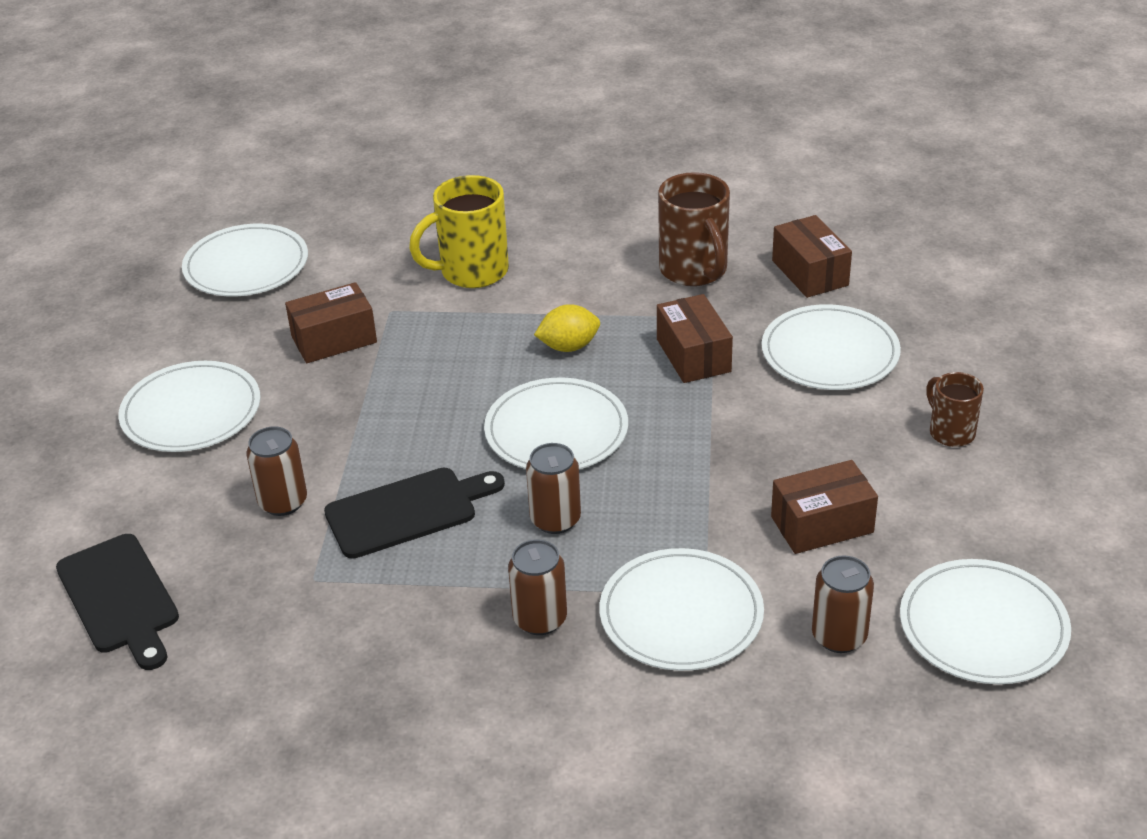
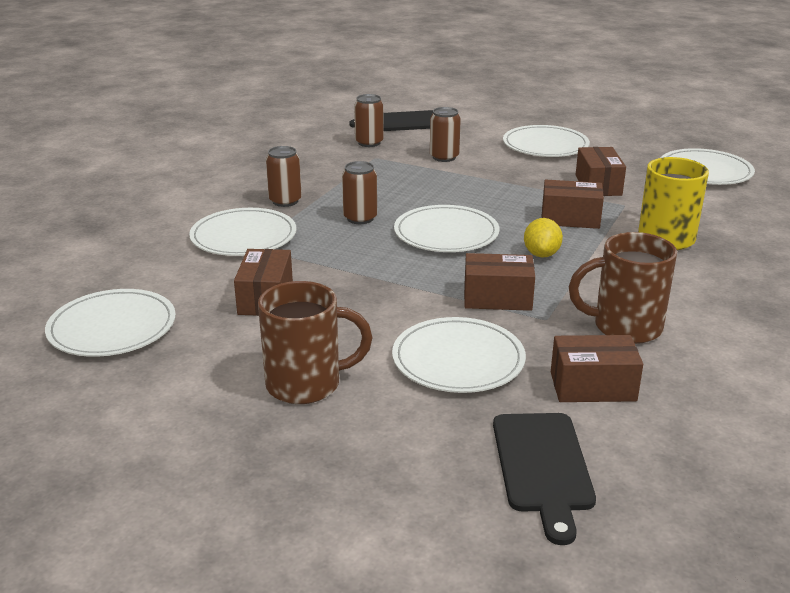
camera: 110 degrees right, 10 degrees down
black cutting board [324,468,505,559] -> black cutting board moved to [493,413,596,545]
brown can [812,556,874,653] -> brown can moved to [354,94,384,147]
brown mug [926,372,984,447] -> brown mug [258,281,372,404], size x1.71
none -> brown box [542,180,604,229]

